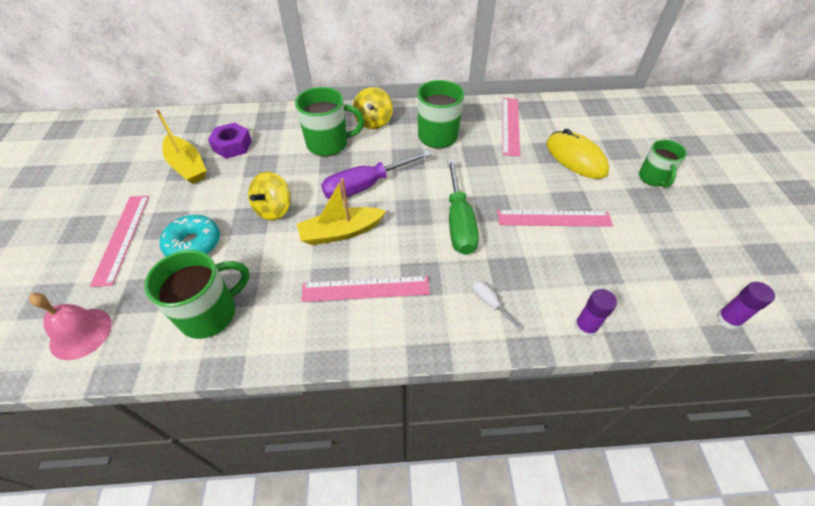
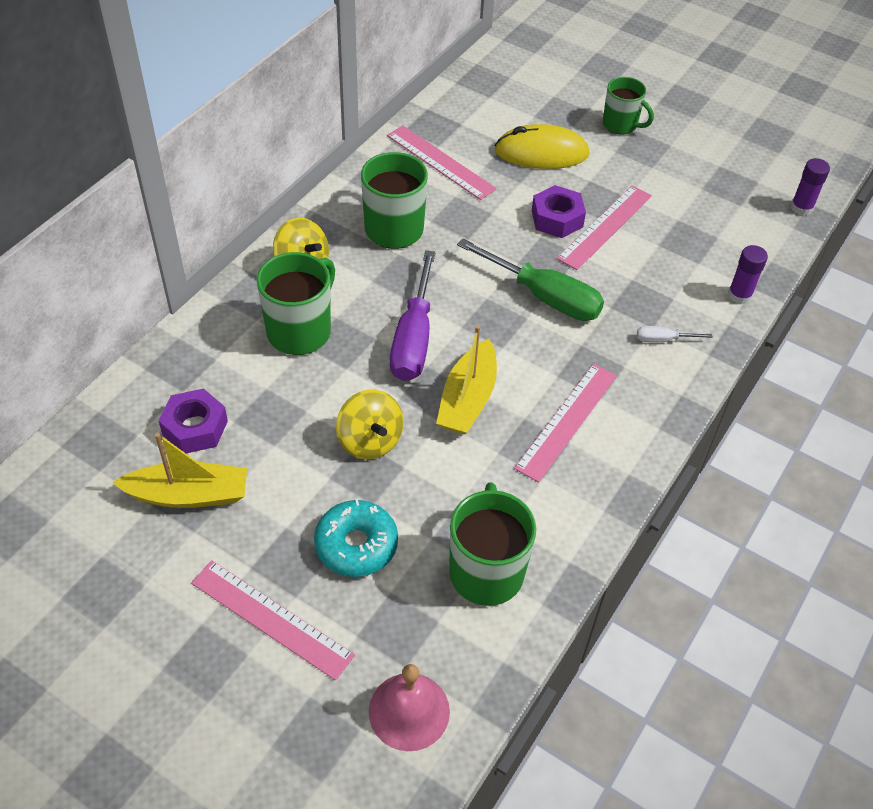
camera: 55 degrees left, 0 degrees up
none -> purple nut [532,185,586,238]

